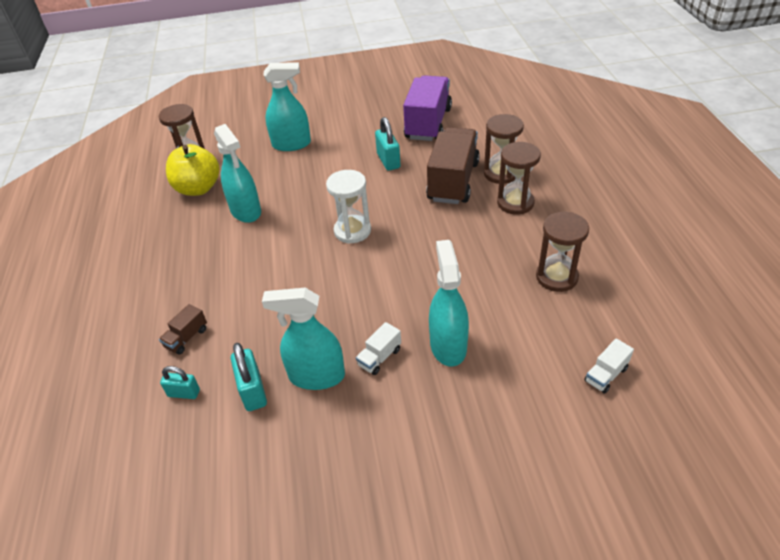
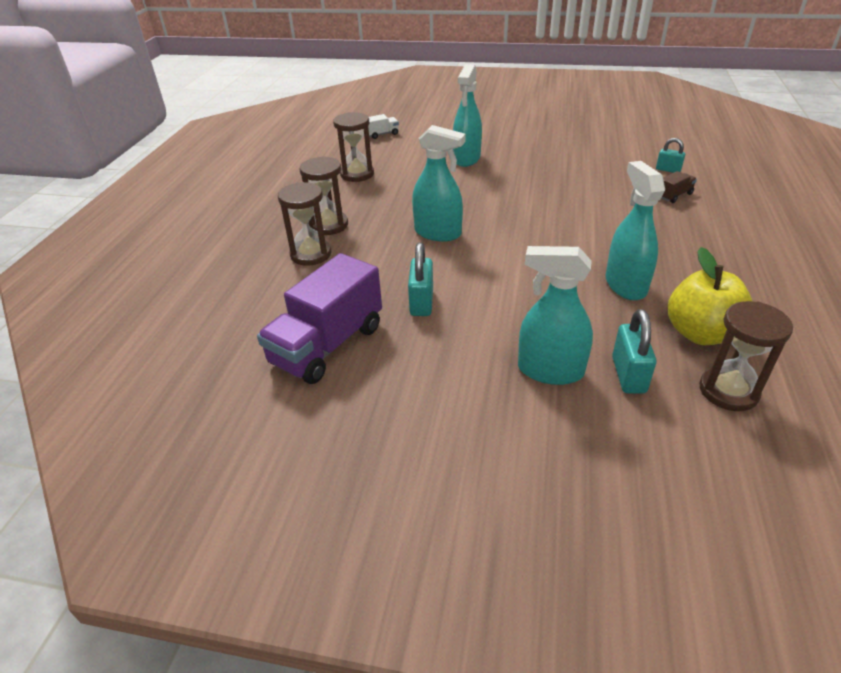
camera: 160 degrees left, 5 degrees down
turquoise padlock [231,343,267,411] -> turquoise padlock moved to [612,309,656,393]
turquoise spray bottle [262,288,345,390] -> turquoise spray bottle moved to [412,125,466,242]
white hourglass [326,170,371,244] -> none
white truck [356,322,401,375] -> none
brown truck [426,127,480,204] -> none

